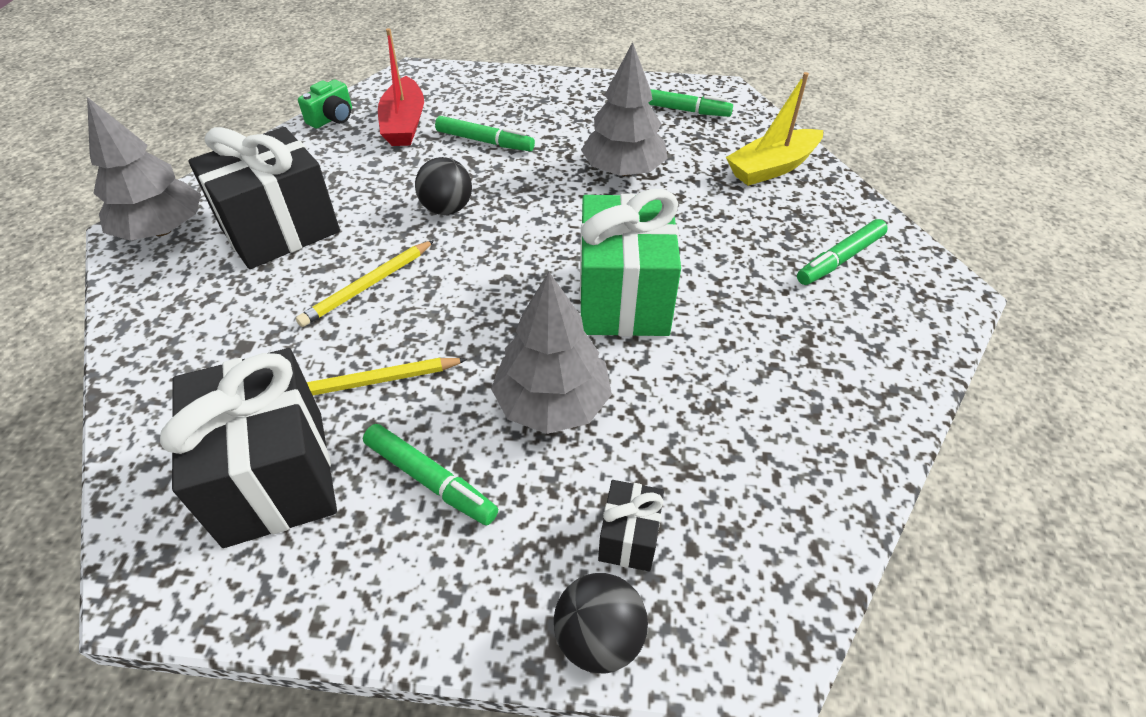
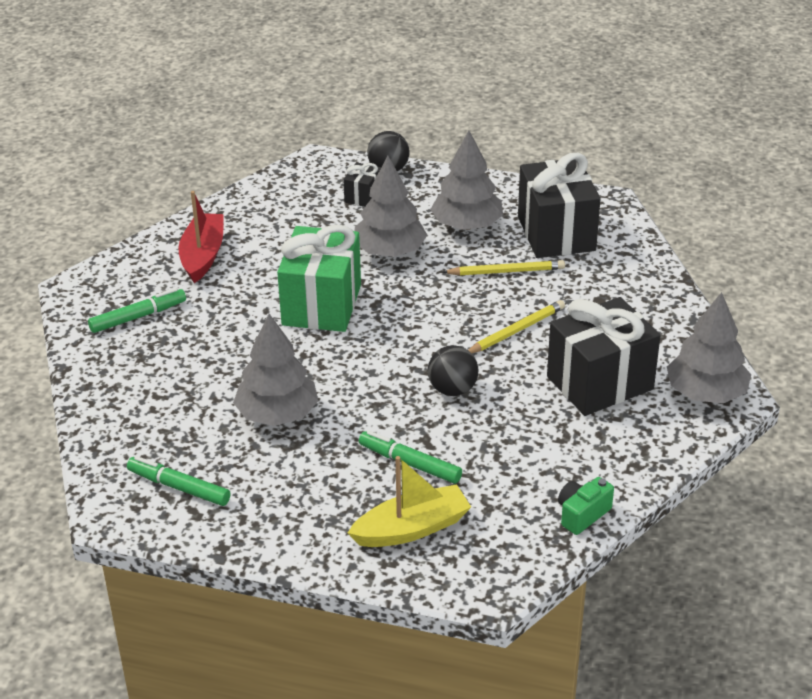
camera: 170 degrees left, 10 degrees down
green marker [363,424,498,525] -> grey tree [430,130,503,230]
red boat [378,28,424,146] -> red boat moved to [178,191,224,283]
yellow boat [726,72,823,186] -> yellow boat moved to [348,456,471,547]

